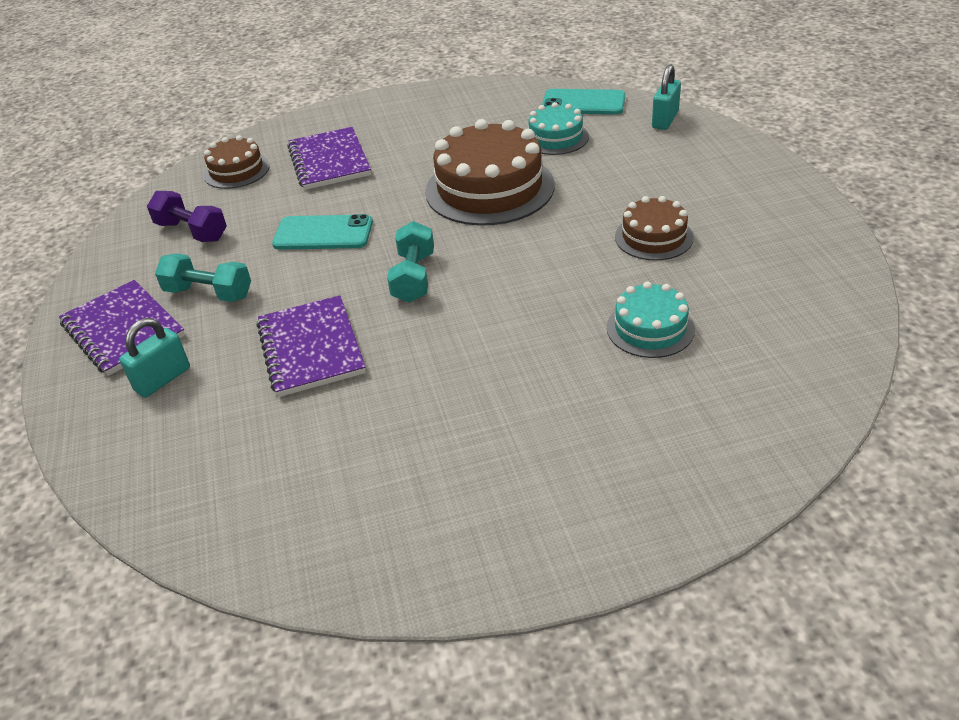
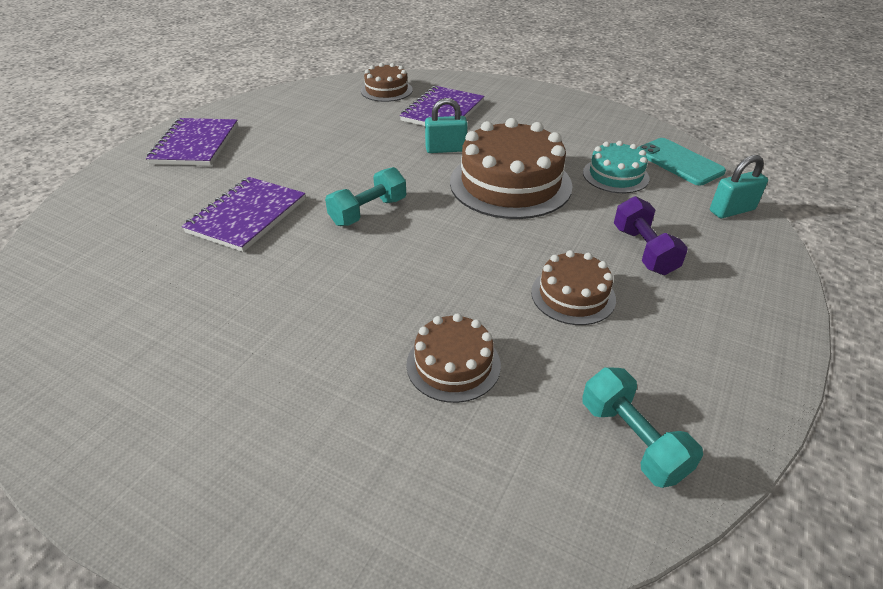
camera: 40 degrees right, 0 degrees up
turquoise padlock [119,318,190,398] -> turquoise padlock moved to [425,98,468,153]
purple dumbbell [147,191,227,242] -> purple dumbbell moved to [614,196,688,275]
turquoise dumbbell [155,253,251,302] -> turquoise dumbbell moved to [582,367,703,488]
turquoise phone [272,214,373,250] -> none
turquoise cake [607,281,695,358] -> brown cake [406,313,501,403]

